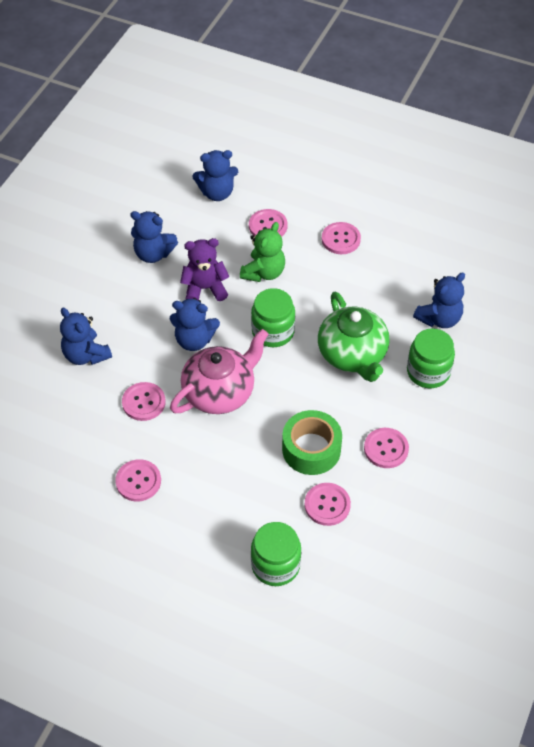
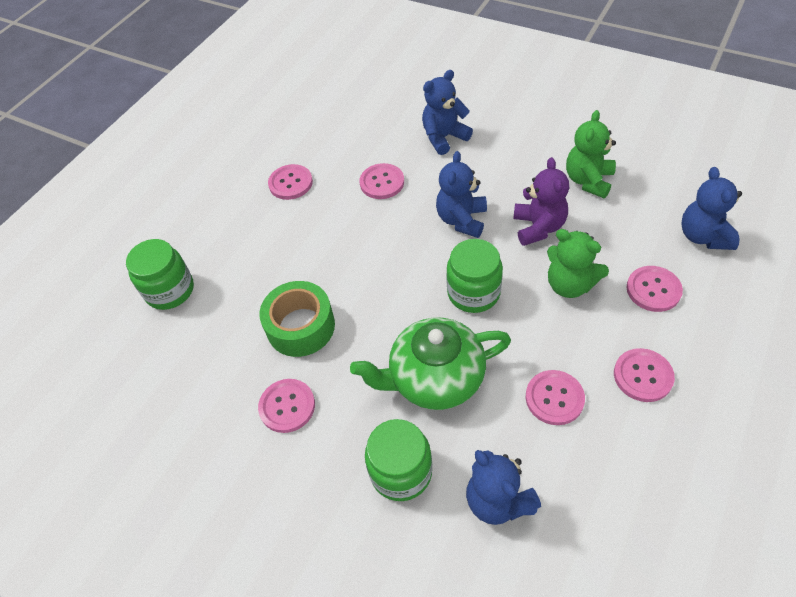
camera: 100 degrees right, 0 degrees up
blue teddy bear [130,211,178,263] -> green teddy bear [566,110,616,198]
pink teapot [170,329,269,414] -> none
pink button [305,483,351,526] -> pink button moved to [526,370,585,425]

